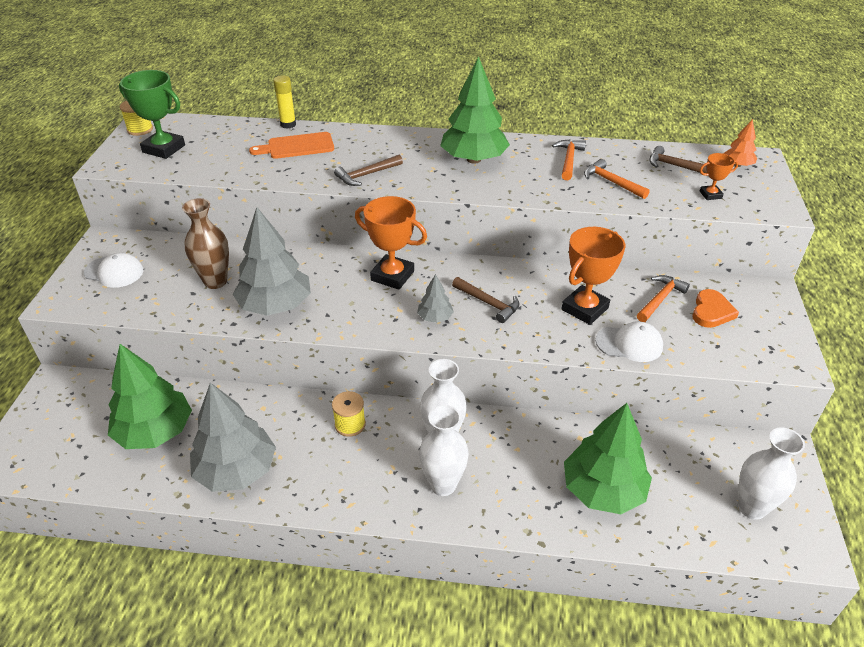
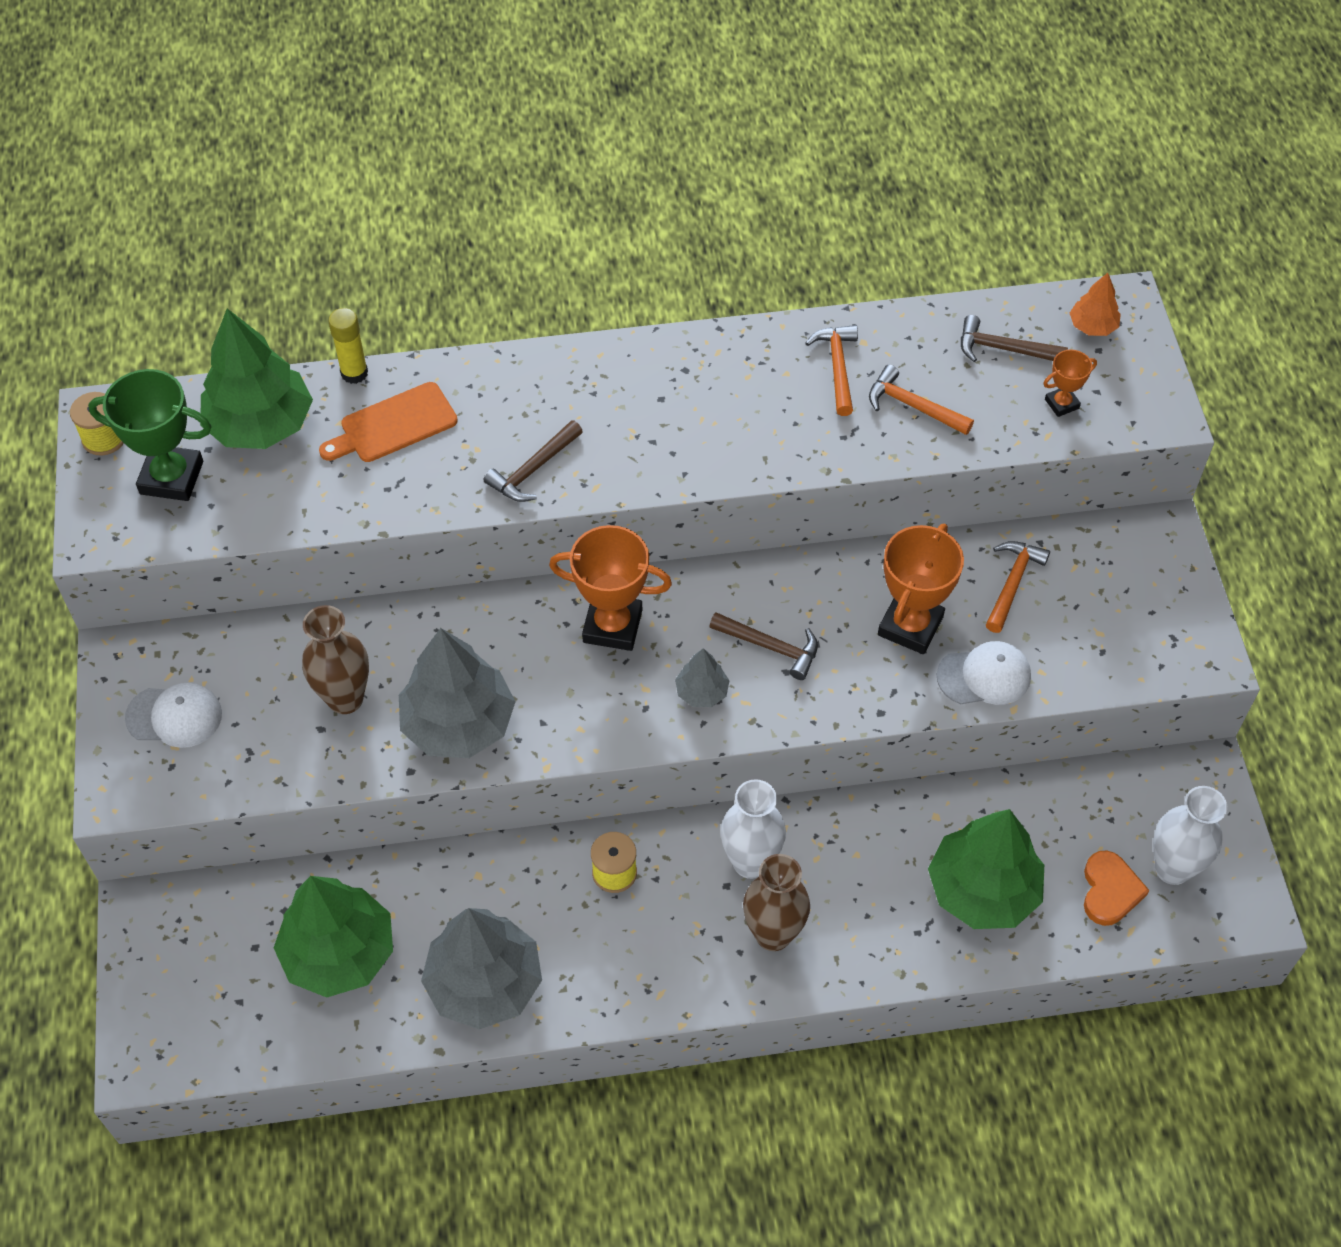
camera: 15 degrees left, 15 degrees up
white vase [419,405,469,496] -> brown vase [743,854,810,951]
green tree [440,56,510,164] -> green tree moved to [200,309,313,449]
orange heart [692,289,739,328] -> orange heart moved to [1084,851,1150,926]

